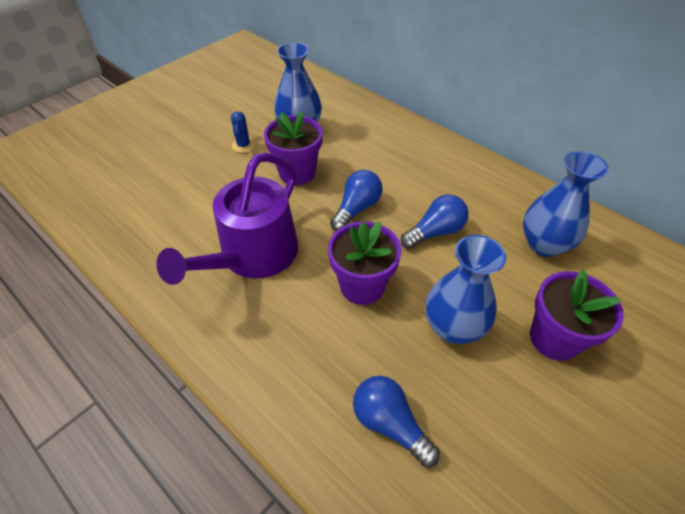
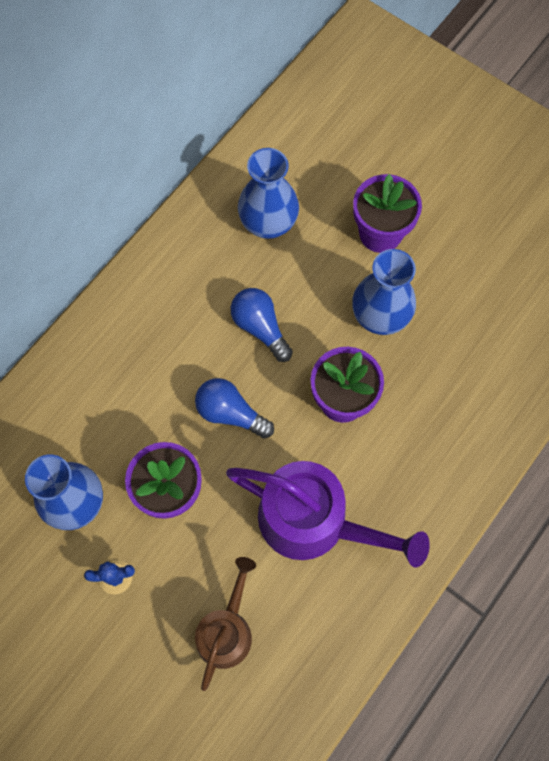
camera: 95 degrees left, 20 degrees up
blue light bulb [353,376,440,467] -> none
none -> brown watering can [195,557,256,691]

